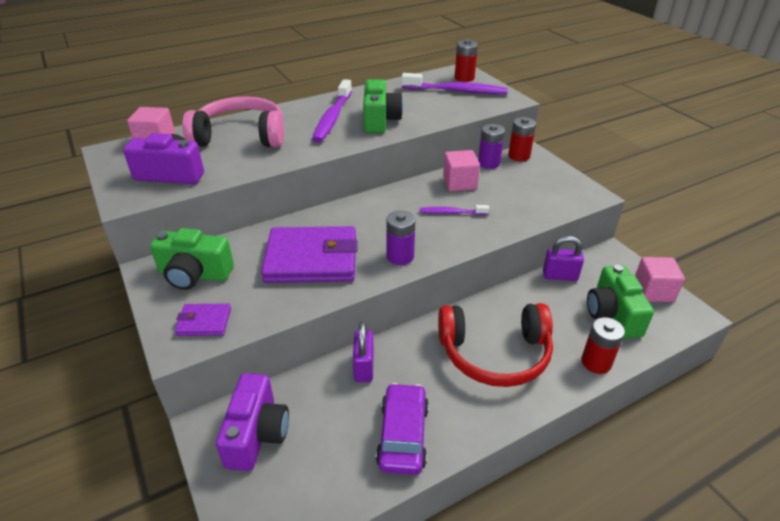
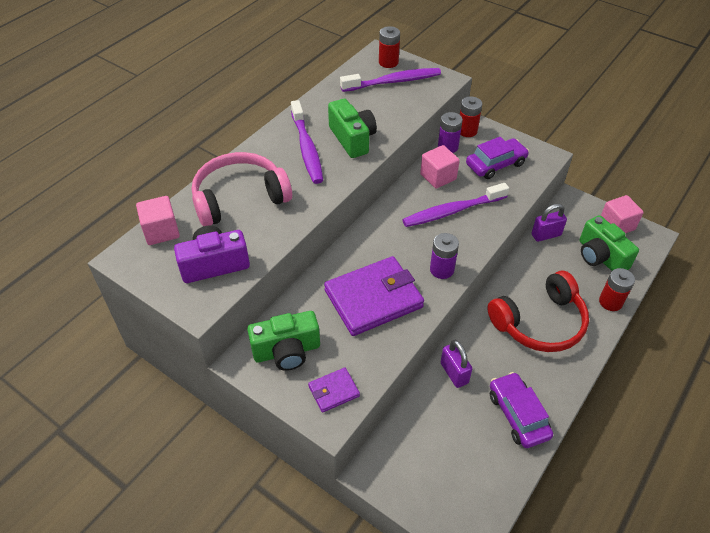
camera: 25 degrees left, 10 degrees up
purple camera [216,373,289,471] -> none
purple toothbrush [420,205,489,215] -> purple toothbrush [402,183,509,227], size x1.82
none -> purple car [466,137,529,179]

